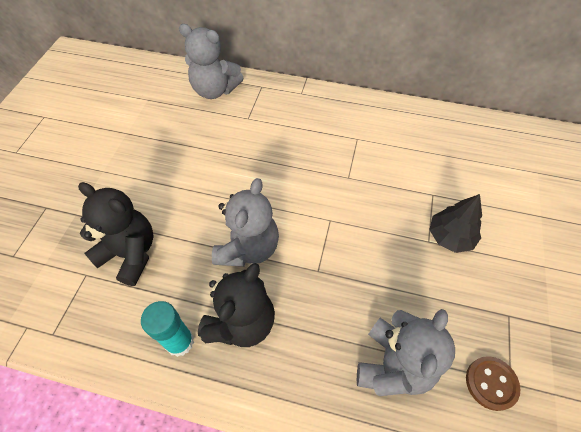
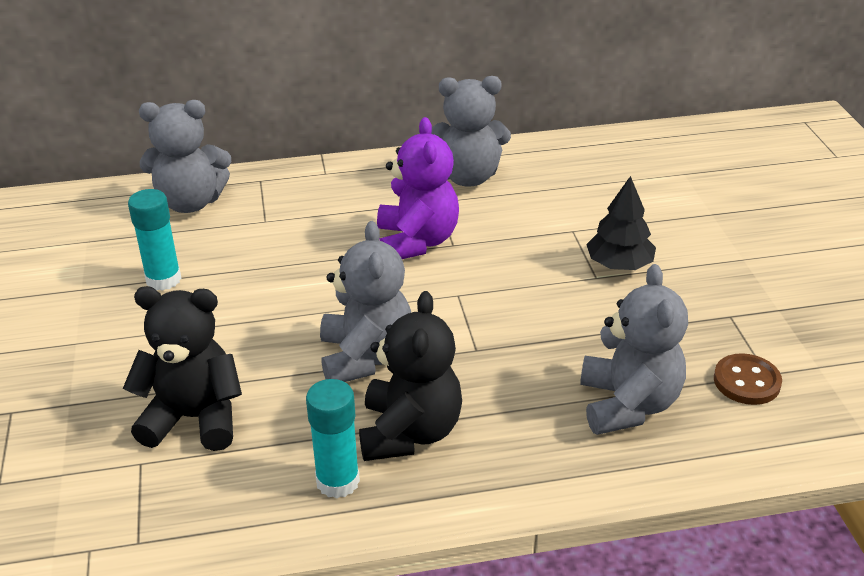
camera: 25 degrees left, 20 degrees down
none -> turquoise glue stick [128,189,181,291]
none -> purple teddy bear [377,117,459,259]
none -> grey teddy bear [431,76,511,187]

